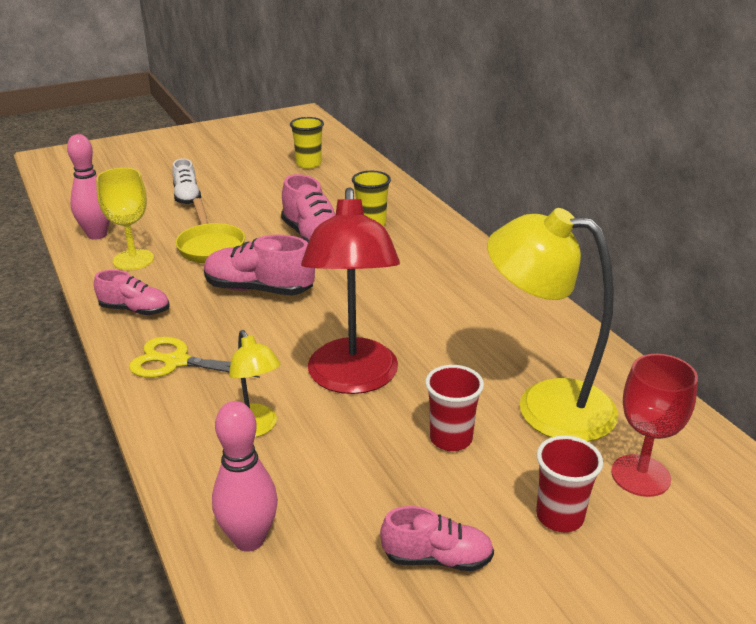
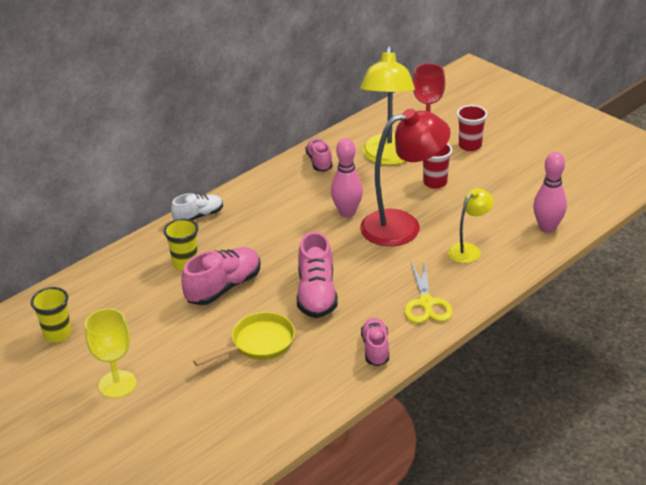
camera: 105 degrees left, 5 degrees up
pink bowling pin [67,134,110,240] -> pink bowling pin moved to [331,138,363,218]
yellow goblet [96,168,154,270] -> yellow goblet moved to [85,308,137,398]
white shoe [172,159,201,205] -> white shoe moved to [171,193,223,220]
pink shoe [380,506,494,571] -> pink shoe moved to [305,138,333,171]

